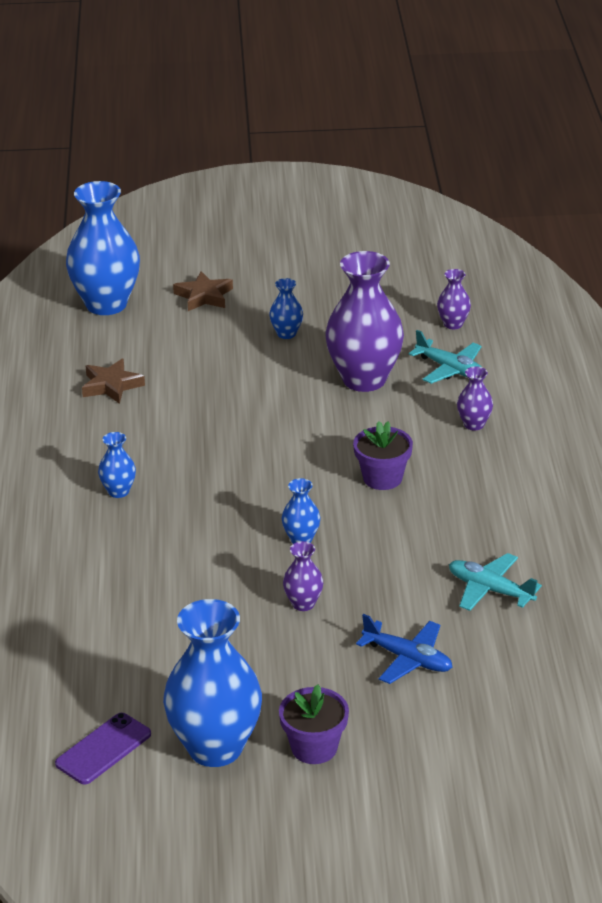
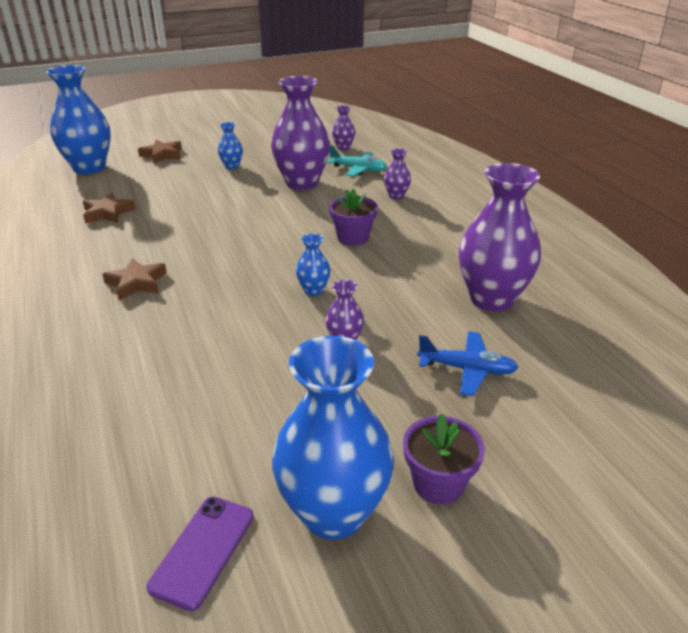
camera: 20 degrees left, 0 degrees up
blue vase [98,432,136,498] -> brown star [102,258,167,300]
turquoise plane [449,553,542,611] -> purple vase [459,163,541,312]

